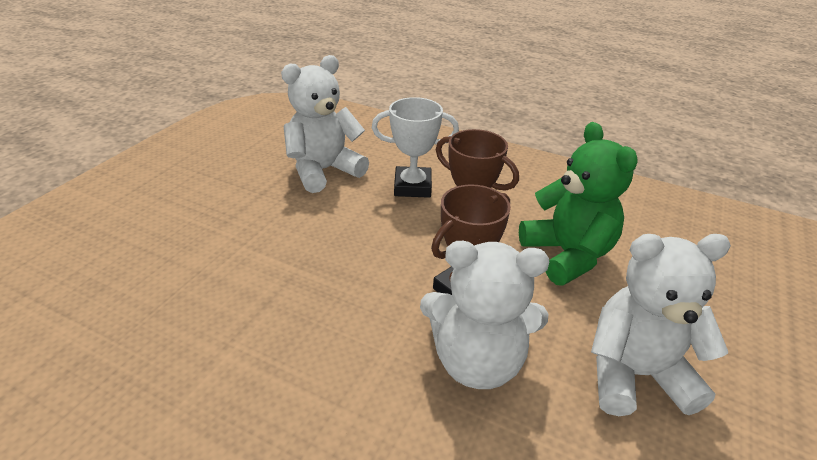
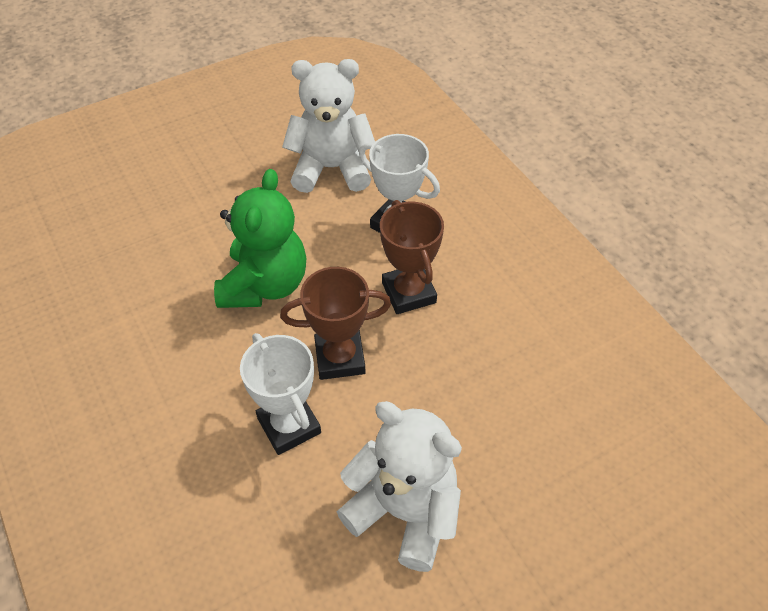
camera: 35 degrees right, 15 degrees up
white teddy bear [420,241,549,389] -> white trophy [240,333,321,455]
green teddy bear [519,122,638,286] -> green teddy bear moved to [214,169,306,308]

